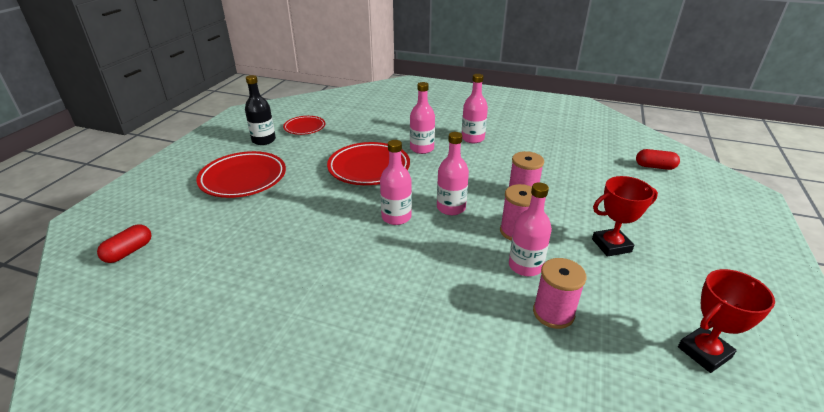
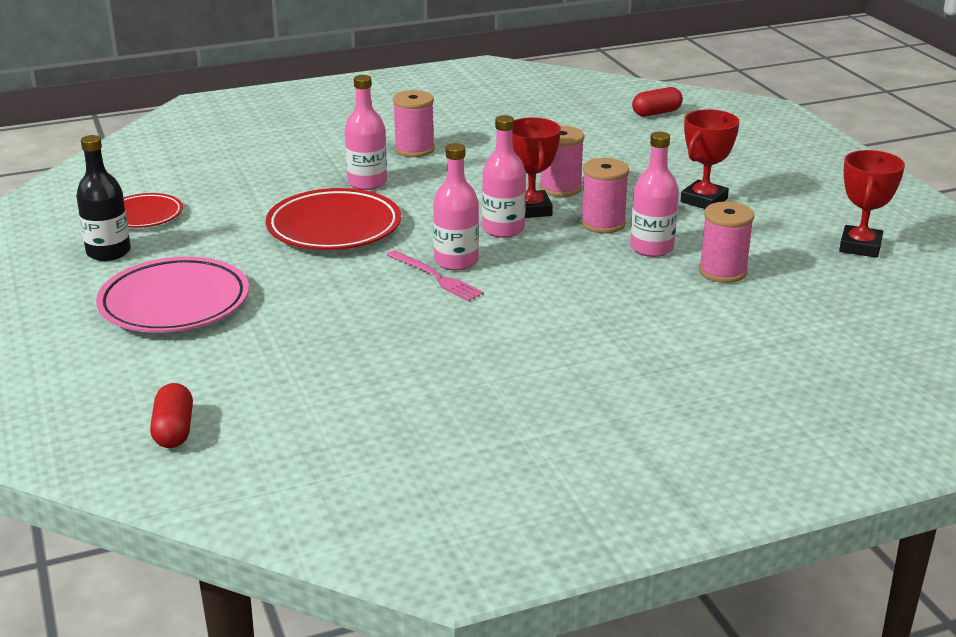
camera: 40 degrees left, 5 degrees down
red plate [197,151,286,198] -> pink plate [96,256,249,333]
pink bottle [462,74,488,143] -> pink spool [393,90,435,157]
none -> pink fork [387,250,484,301]
none -> red trophy [512,117,561,218]

